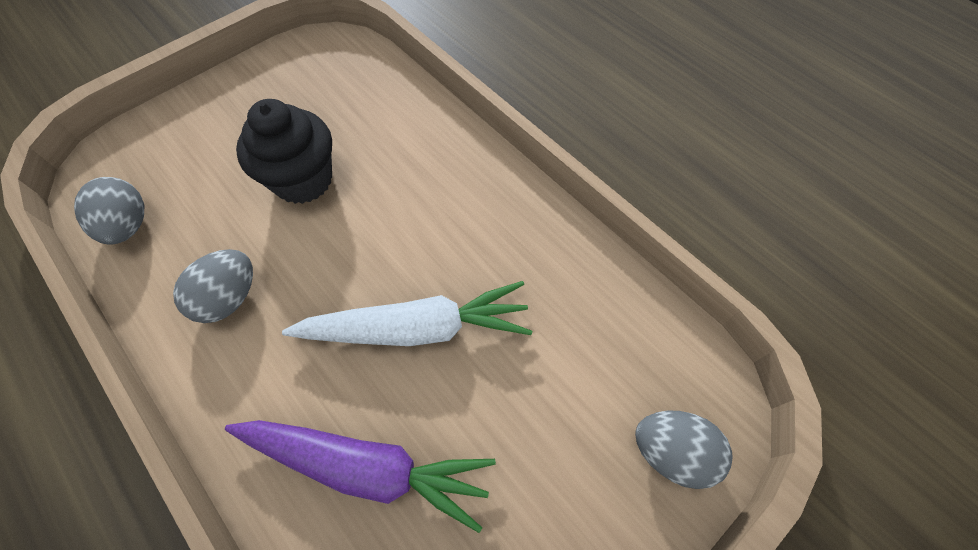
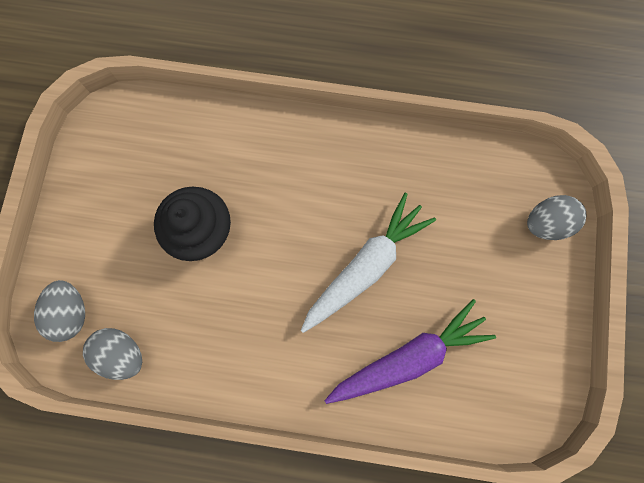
camera: 40 degrees left, 15 degrees up
grey egg [173,249,253,323] -> grey egg moved to [34,280,85,342]

